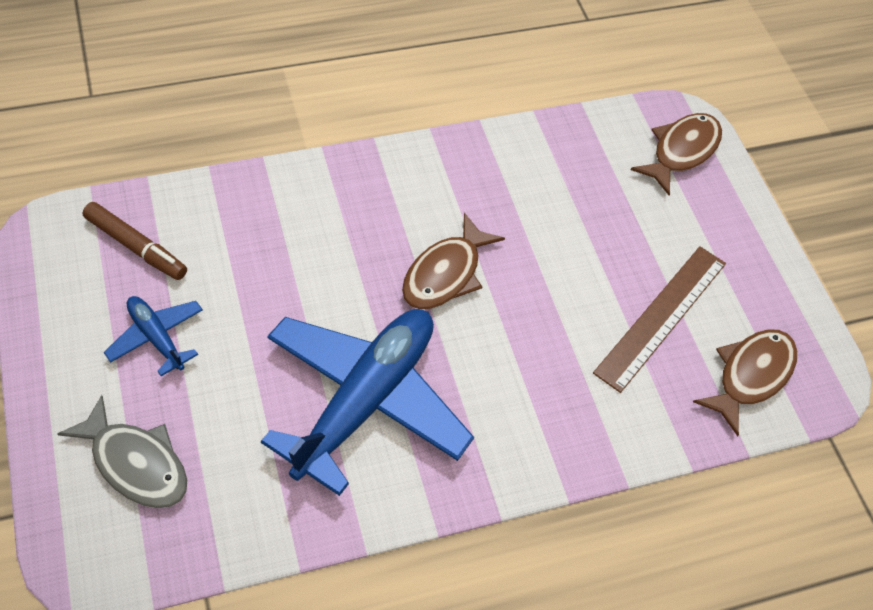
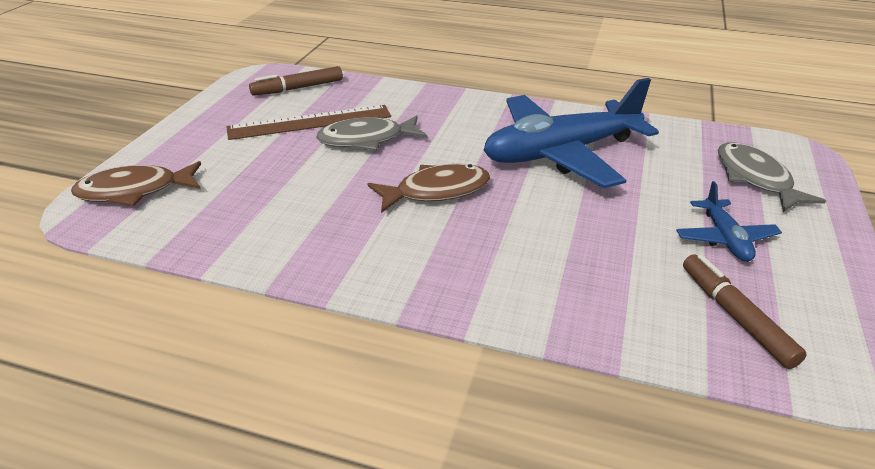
camera: 140 degrees left, 20 degrees down
brown fish [693,329,797,436] -> brown marker [249,66,343,96]
none -> grey fish [316,115,427,151]

